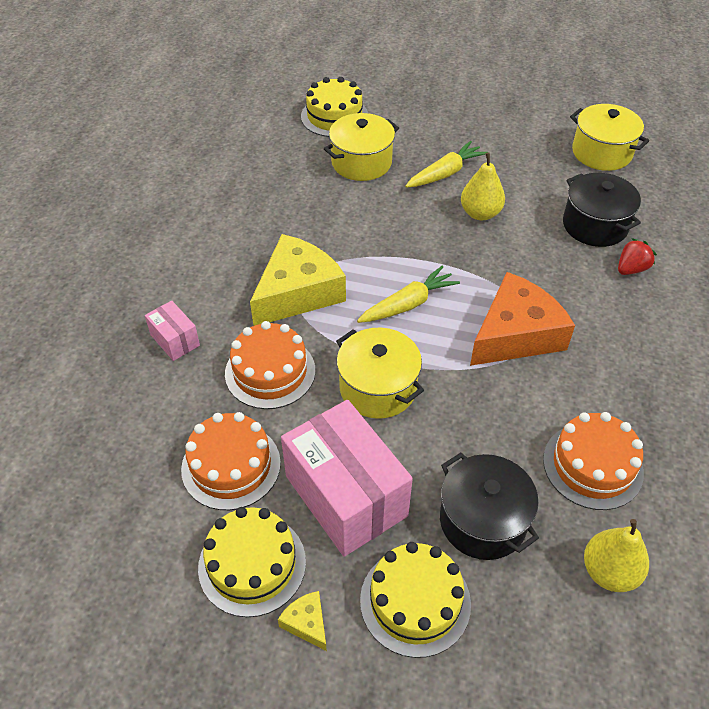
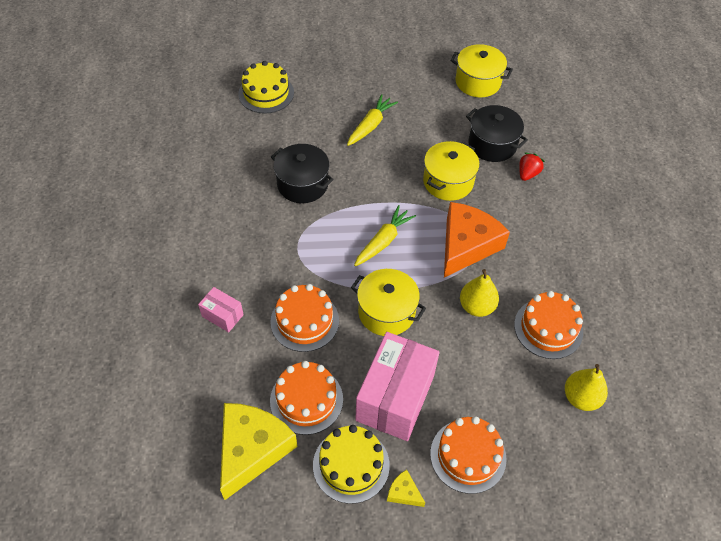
camera: 20 degrees left, 5 degrees up
yellow cheese [250,234,346,326] -> yellow cheese moved to [220,403,297,500]
pink box [281,400,413,557] -> pink box turned 75 degrees clockwise [355,332,440,441]
yellow pot [324,113,399,181] -> yellow pot moved to [423,141,480,201]
yellow cake [360,542,471,658] -> orange cake [430,416,507,494]
black pot [440,453,539,560] -> black pot moved to [271,144,333,203]
yellow pear [461,152,505,220] -> yellow pear moved to [460,269,499,317]

